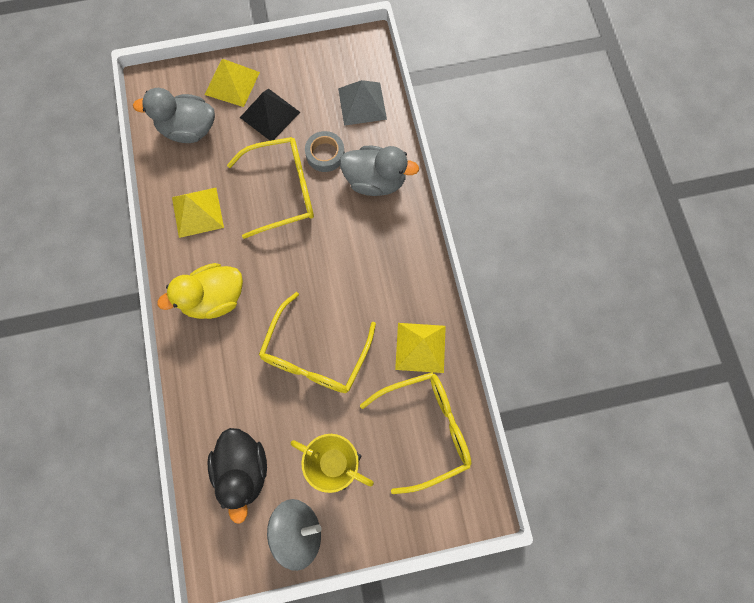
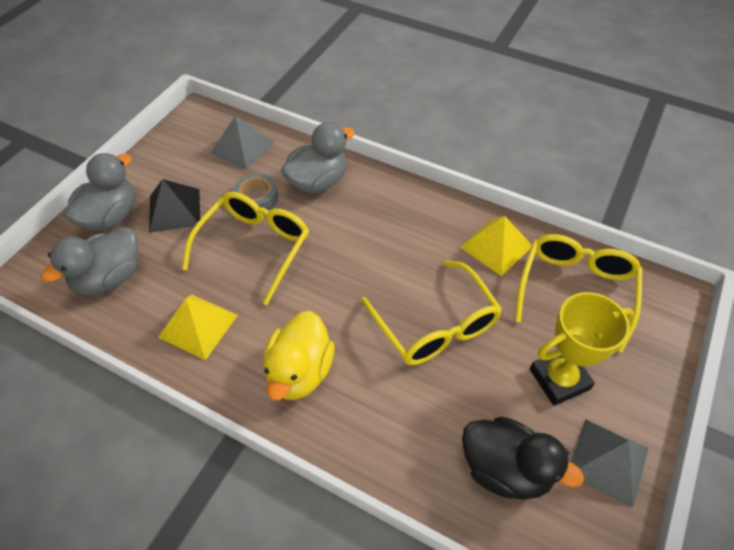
camera: 50 degrees left, 20 degrees down
yellow pyramid [204,59,260,107] -> grey duck [64,153,135,231]
grey spinning top [267,499,321,571] -> grey pyramid [571,419,649,507]

